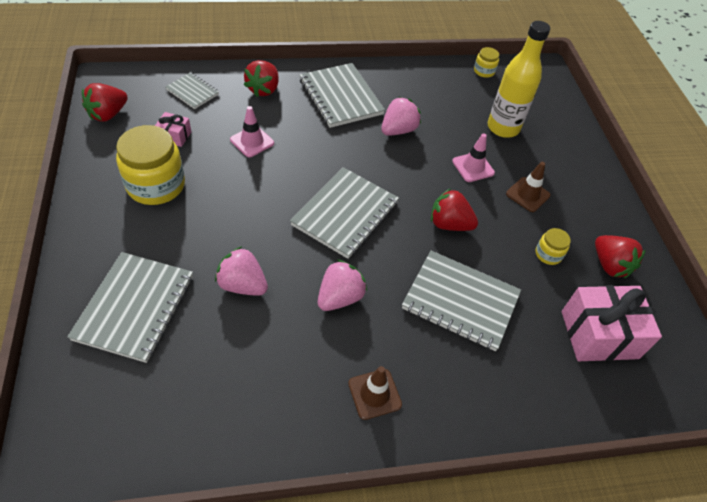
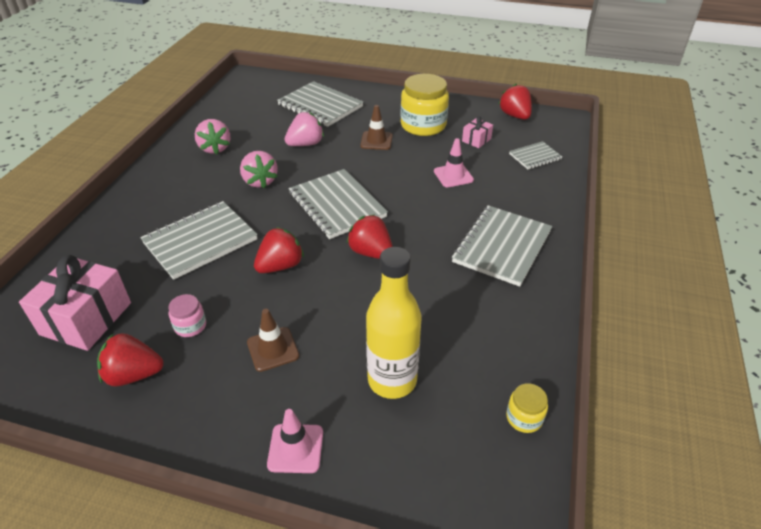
camera: 120 degrees right, 10 degrees down
red strawberry [244,60,279,97] -> red strawberry moved to [347,214,393,259]
grey notebook [300,63,385,128] -> grey notebook turned 60 degrees counterclockwise [452,205,552,287]
brown traffic cone [348,366,402,420] -> brown traffic cone moved to [360,105,393,150]
pink strawberry [381,97,421,136] -> pink strawberry moved to [195,119,230,154]
pink traffic cone [452,133,495,182] -> pink traffic cone moved to [267,409,323,473]
yellow jar [535,228,571,265] -> pink jar [169,294,206,337]

